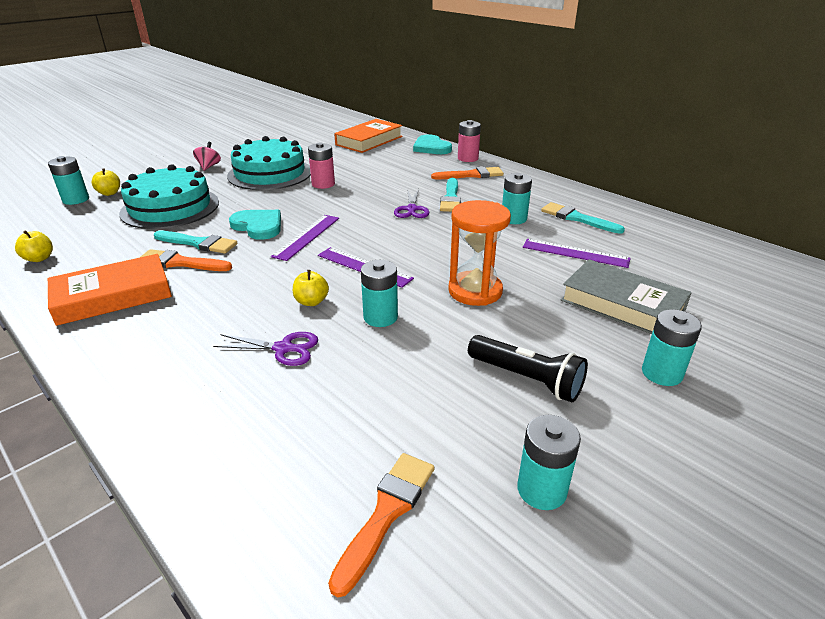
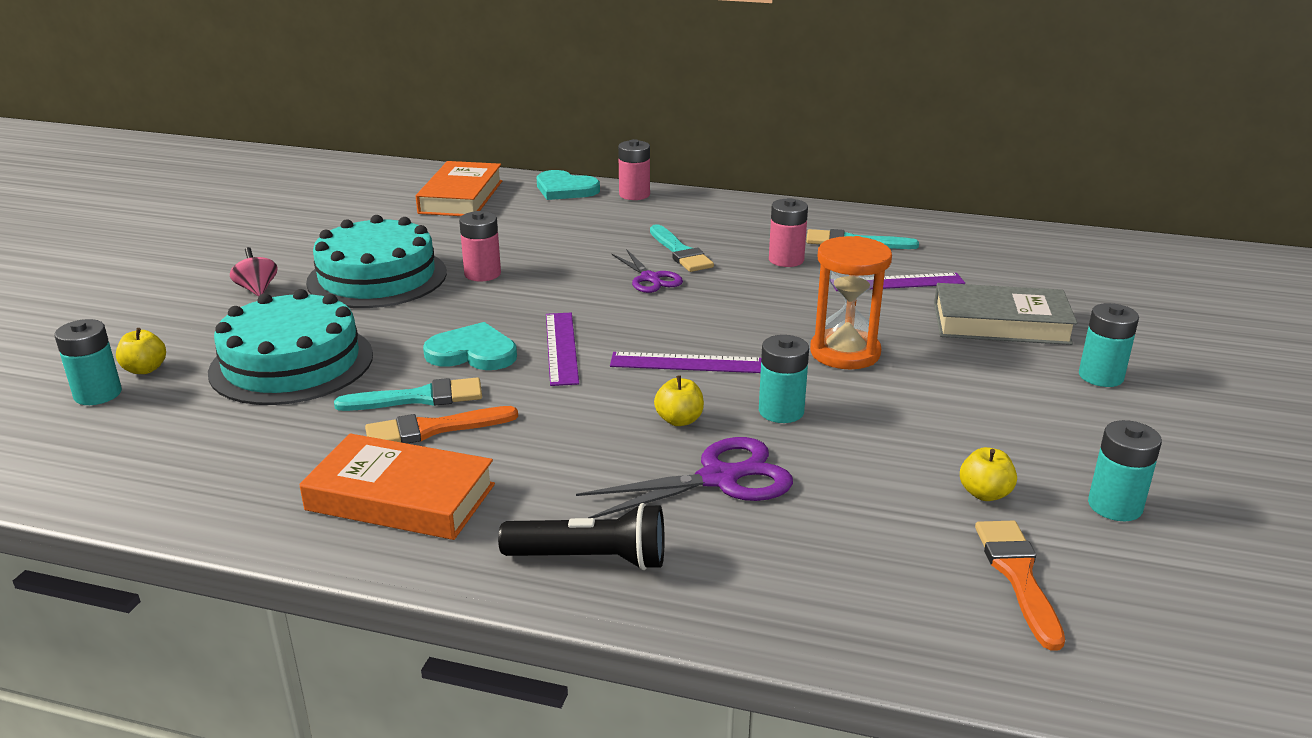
camera: 30 degrees left, 5 degrees down
yellow apple [15,230,53,262] -> yellow apple moved to [960,447,1017,501]
orange book [48,254,172,326] -> orange book turned 75 degrees clockwise [299,433,495,540]
purple scissors [213,332,318,366] -> purple scissors [576,437,793,518], size x1.53
orange brush [431,167,504,179] -> none
black flashlight [468,335,588,402] -> black flashlight moved to [498,503,665,570]
turquoise battery [502,173,532,224] -> pink battery [769,198,808,267]

